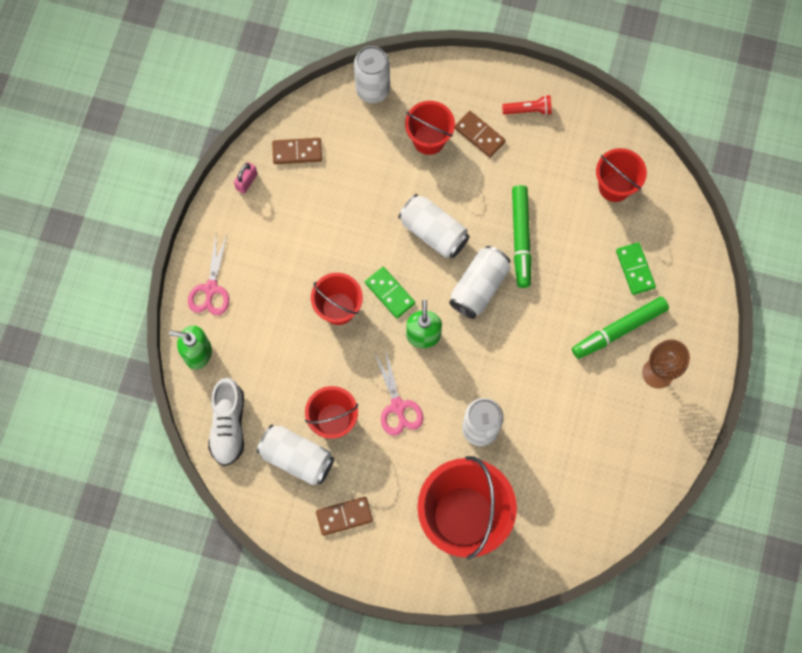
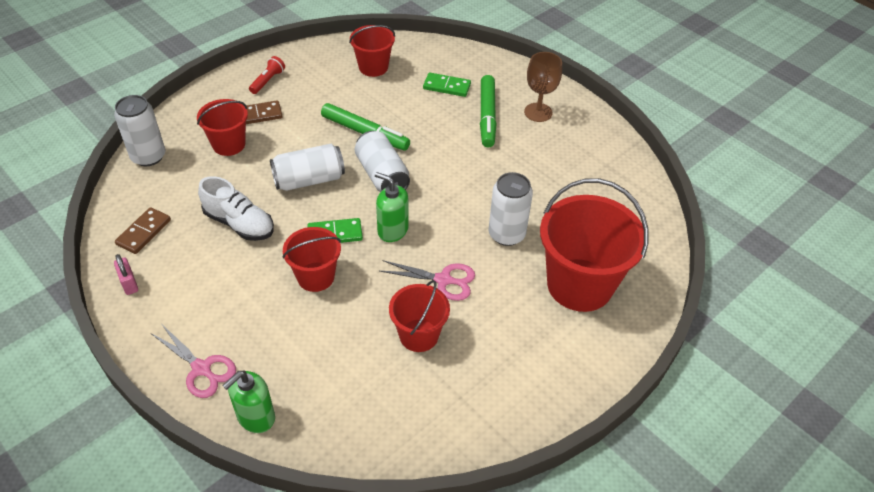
camera: 60 degrees left, 25 degrees down
white shoe [208,378,244,466] -> white shoe moved to [198,176,274,241]
white can [257,425,334,485] -> none
brown domino [316,497,373,536] -> none

